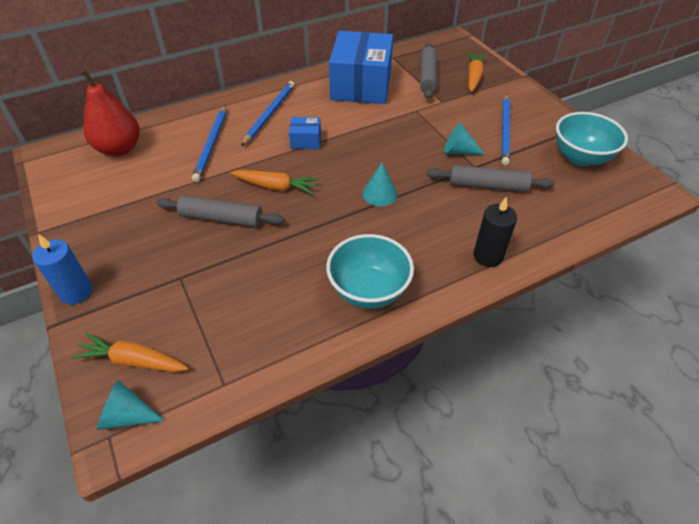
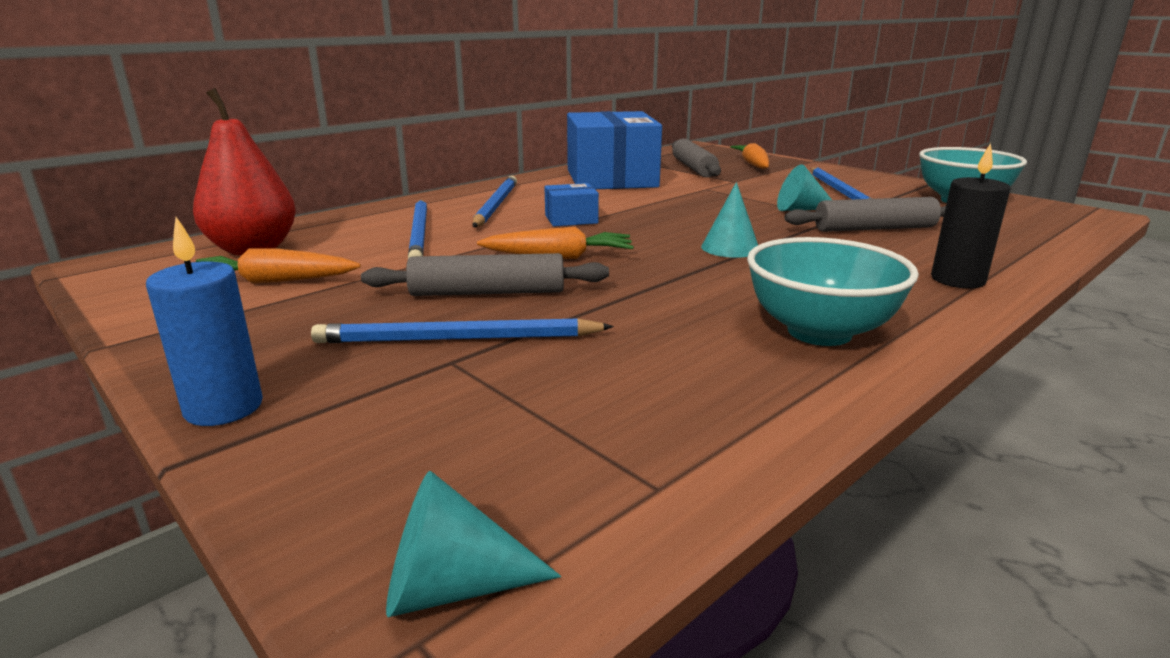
camera: 15 degrees left, 25 degrees down
orange carrot [71,333,188,372] -> orange carrot moved to [196,248,361,284]
none -> blue pencil [311,318,614,343]

